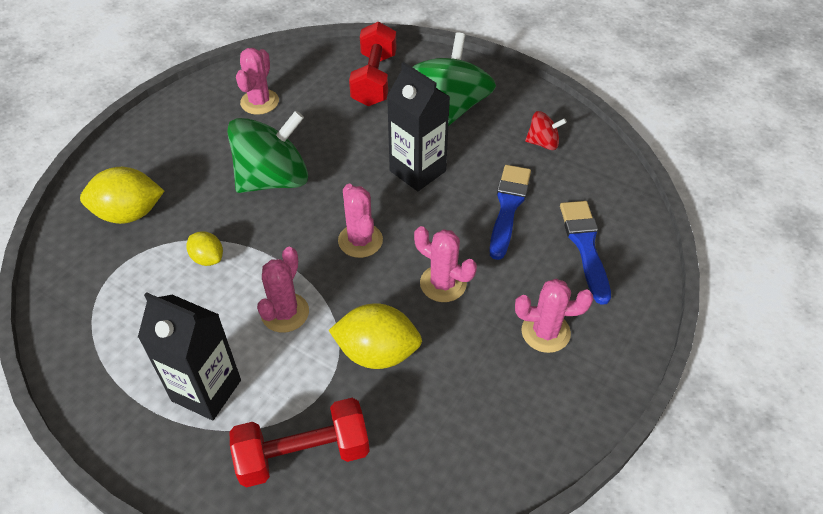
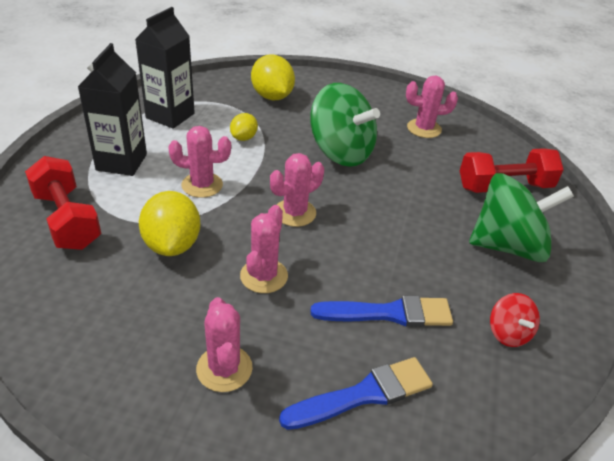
camera: 70 degrees right, 10 degrees down
black carton [387,62,450,191] -> black carton moved to [135,7,195,129]

